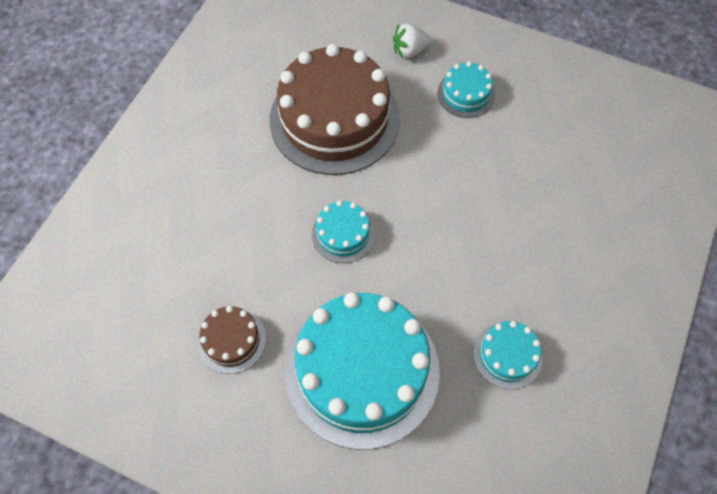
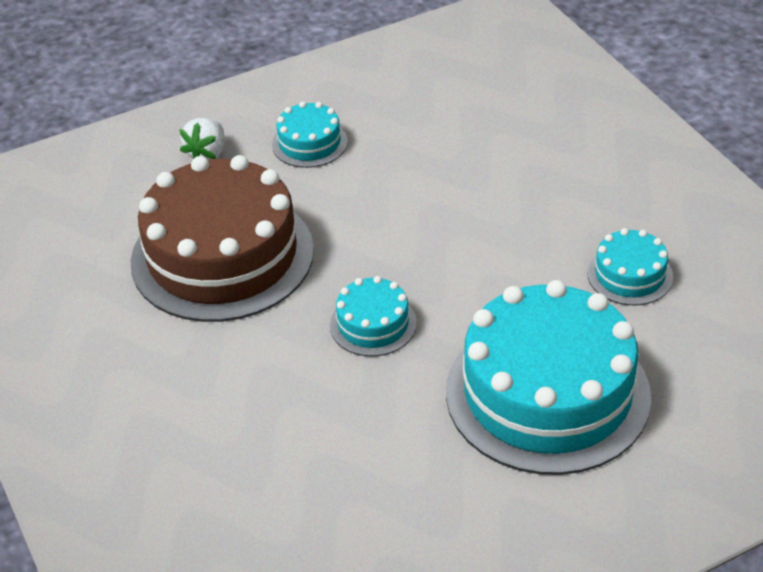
camera: 50 degrees left, 20 degrees down
brown cake [198,306,266,374] -> none

